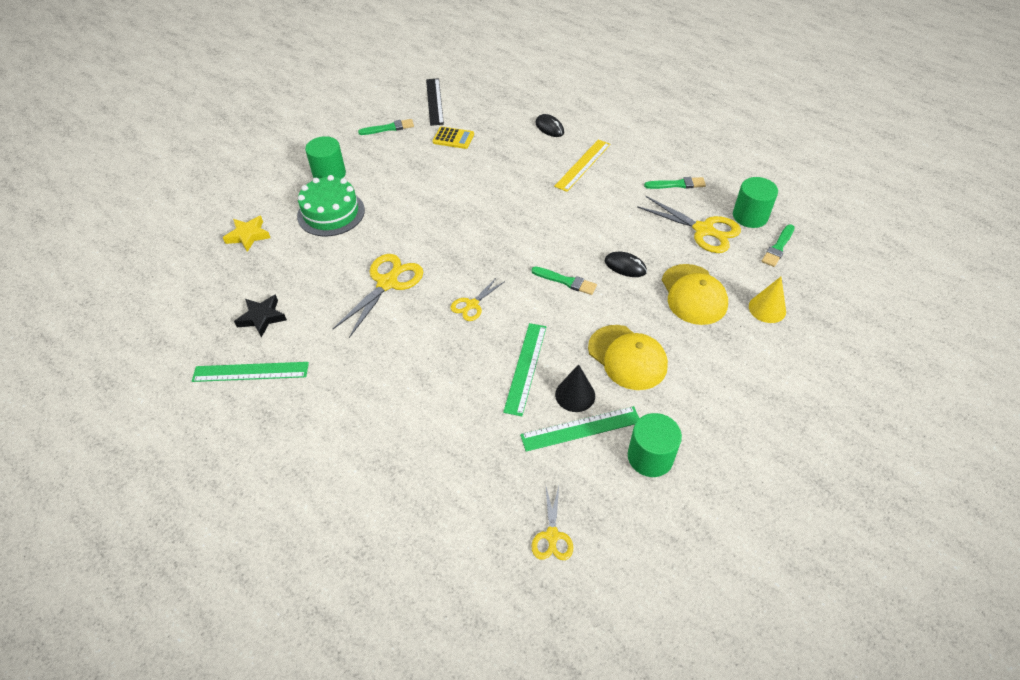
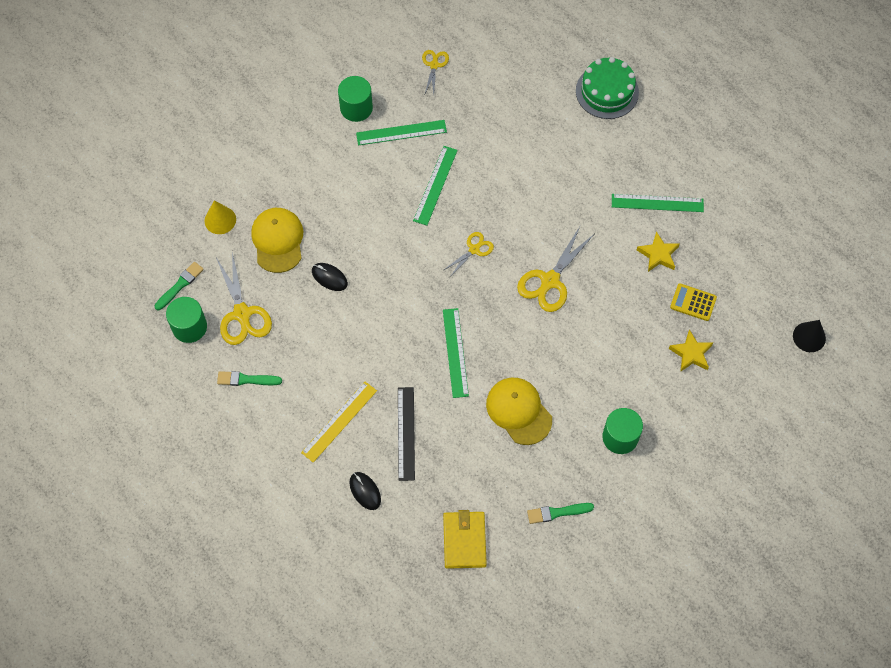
camera: 175 degrees left, 15 degrees up
black star [234,294,287,338] -> yellow star [637,231,680,272]
green cake [297,175,365,236] -> green cake moved to [576,57,639,119]
black ruler [426,78,444,126] -> black ruler moved to [398,387,415,481]
yellow calculator [433,126,474,149] -> yellow calculator moved to [670,284,717,321]
green brush [531,267,597,295] -> none
black cone [555,364,595,412] -> black cone moved to [793,320,826,352]
yellow cap [588,325,668,390] -> yellow cap moved to [486,378,552,445]
yellow scissors [637,196,741,253] -> yellow scissors turned 150 degrees counterclockwise [216,252,272,345]
none -> green ruler [443,308,469,398]
none -> yellow wallet [443,510,487,569]

